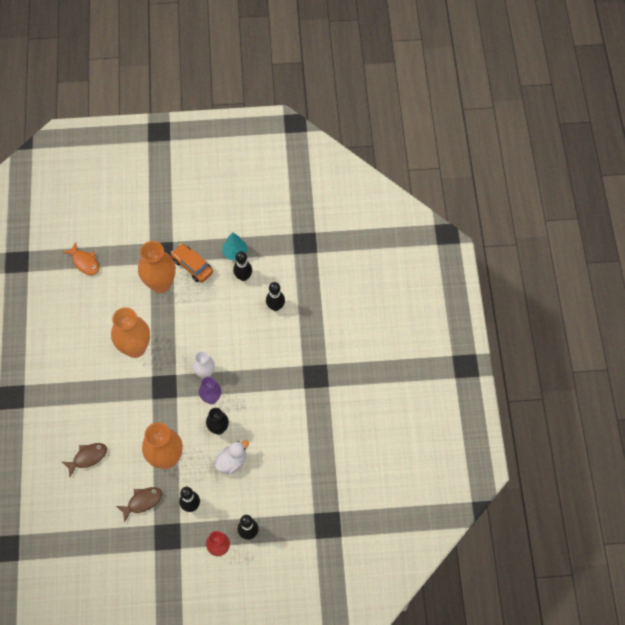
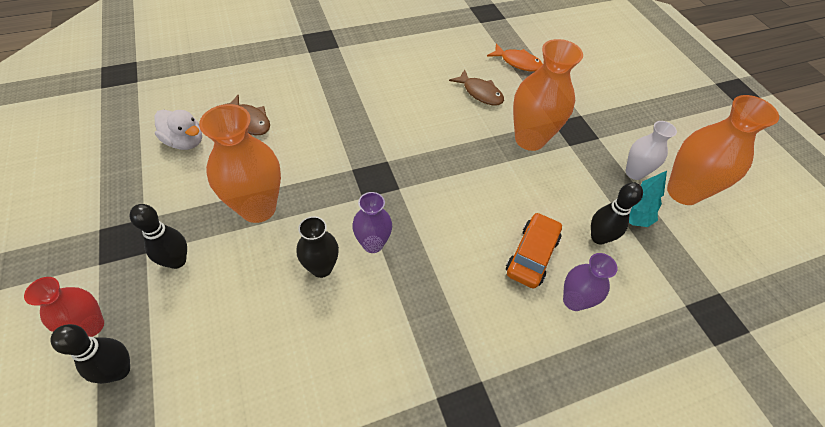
camera: 70 degrees right, 10 degrees down
orange fish [63,242,99,275] -> orange fish turned 90 degrees counterclockwise [487,43,543,72]
orange vase [111,307,150,358] -> orange vase moved to [667,95,779,205]
brown fish [116,487,162,523] -> brown fish moved to [449,69,504,105]
orange car [171,244,213,283] -> orange car moved to [506,212,562,289]
white vase [193,351,215,378] -> white vase moved to [625,121,677,180]
white duck [214,440,249,474] -> white duck moved to [155,109,202,150]
black bowling pin [266,282,285,311] -> purple vase [563,253,618,311]

